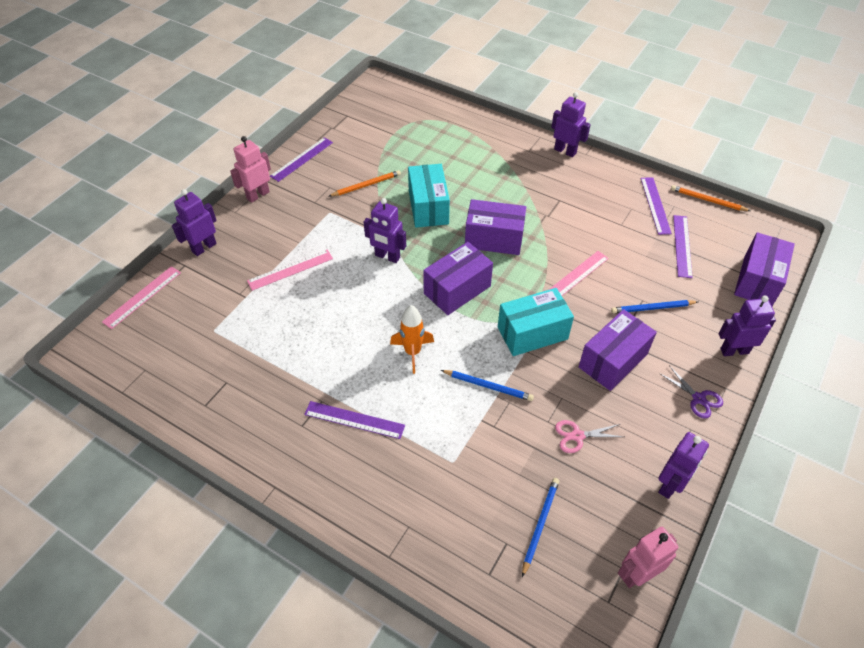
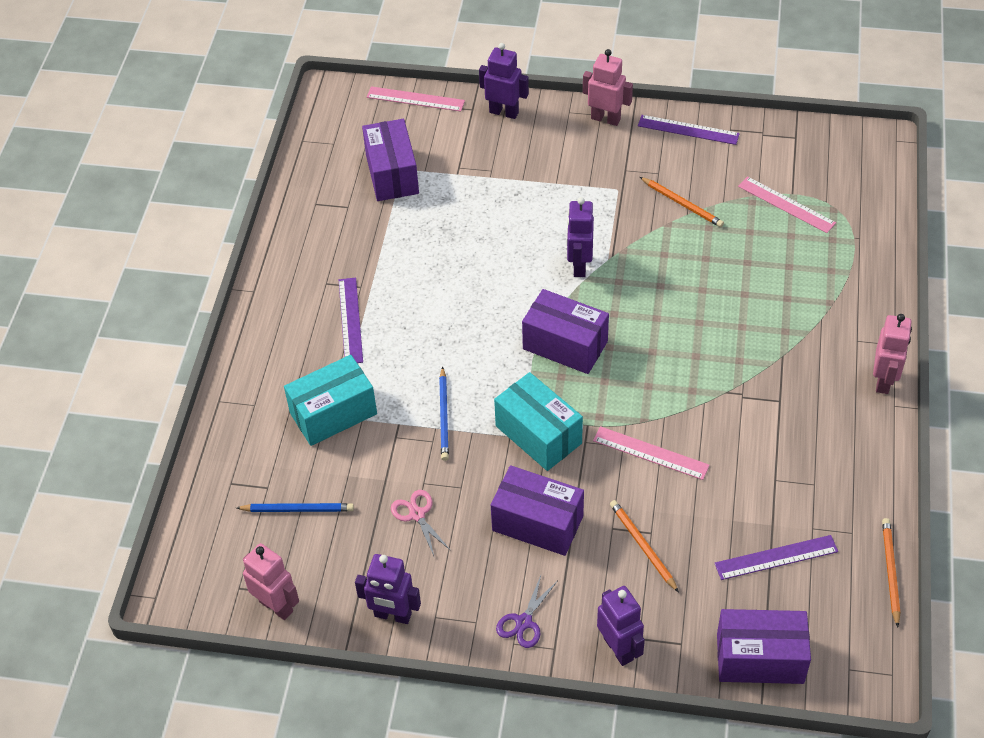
camera: 70 degrees right, 0 degrees up
pink ruler [247,250,333,291] -> pink ruler moved to [738,176,836,233]
orange rocket [390,305,434,374] -> none
turquoise box [408,164,450,228] -> turquoise box moved to [284,355,377,446]
purple box [465,199,526,255] -> purple box moved to [362,119,419,201]
purple robot [551,92,591,157] -> pink robot [873,314,912,394]
blue pencil [611,300,698,314] -> orange pencil [610,500,679,593]
purple ruler [640,177,672,235] -> none

